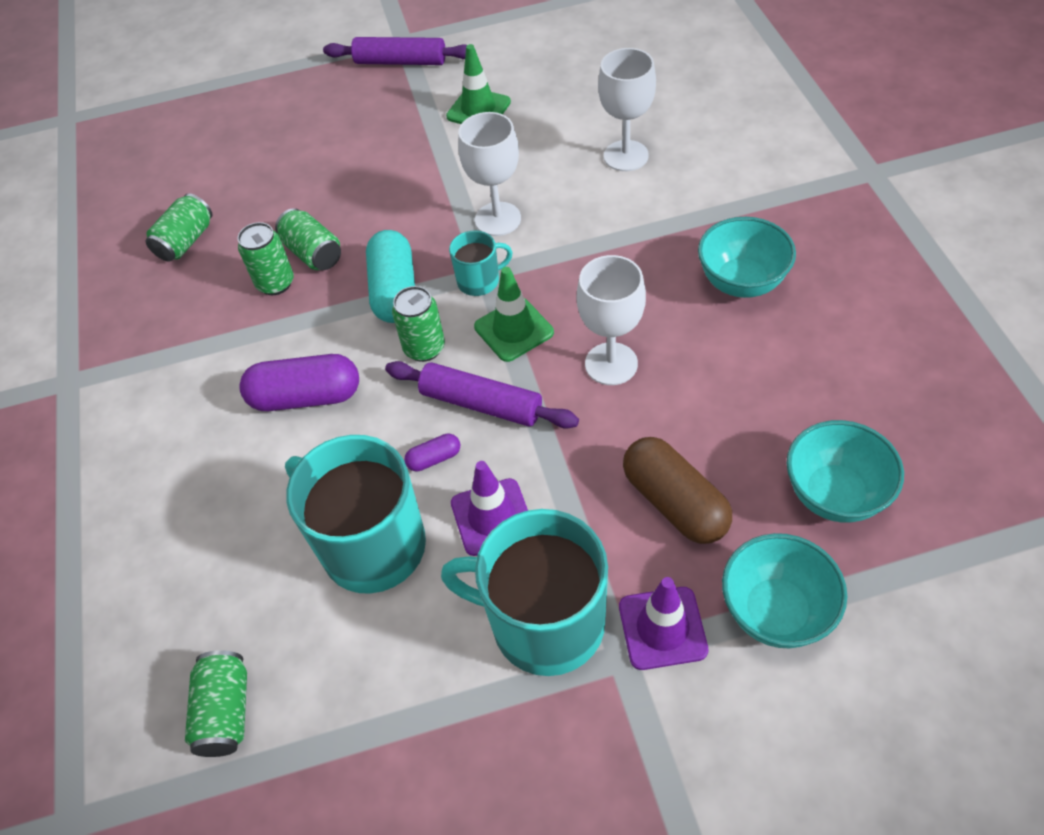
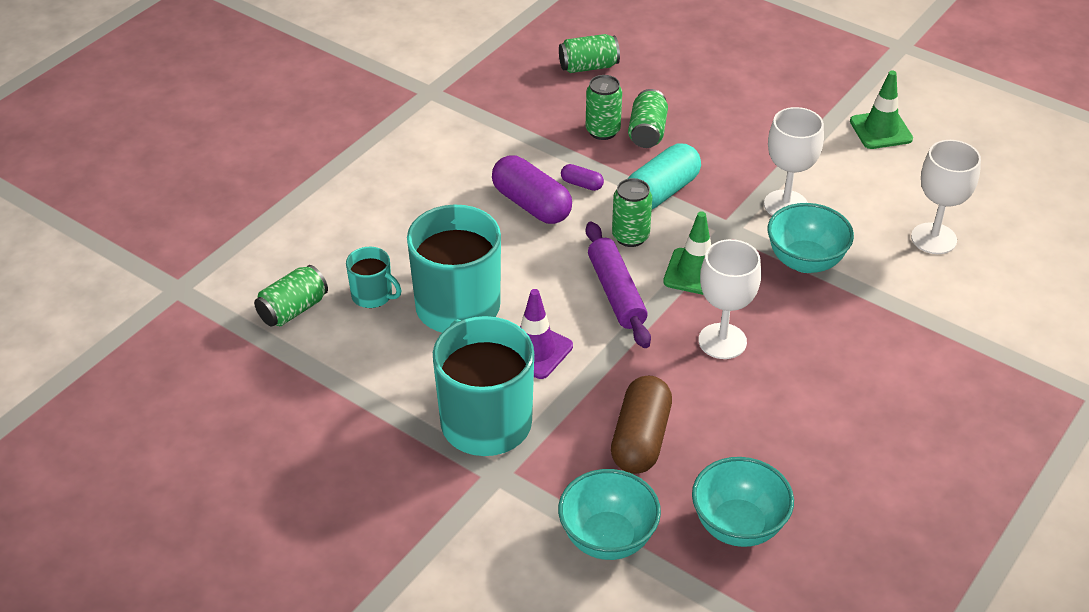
camera: 45 degrees right, 10 degrees down
purple rolling pin [323,37,467,65] -> none
purple capsule [404,433,460,472] -> purple capsule moved to [561,164,604,191]
turquoise mug [449,230,513,296] -> turquoise mug moved to [346,247,401,308]
purple traffic cone [619,577,708,670] -> none
turquoise bowl [698,217,796,298] -> turquoise bowl moved to [767,203,854,273]

